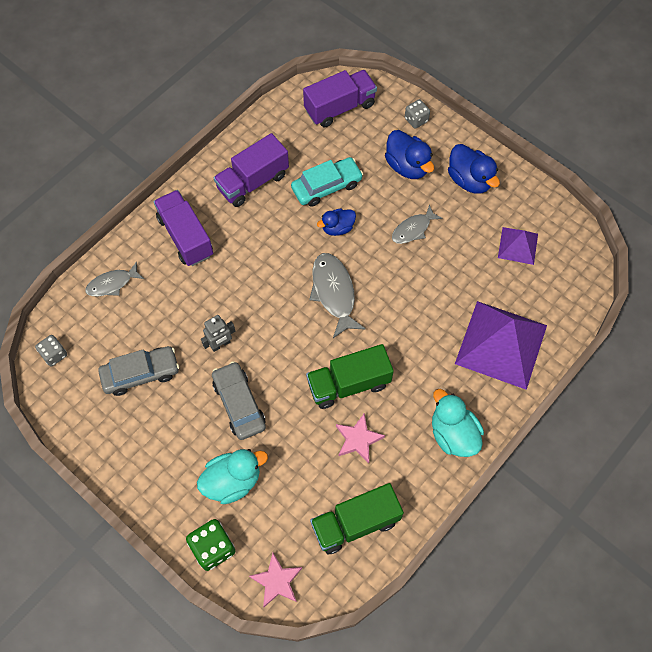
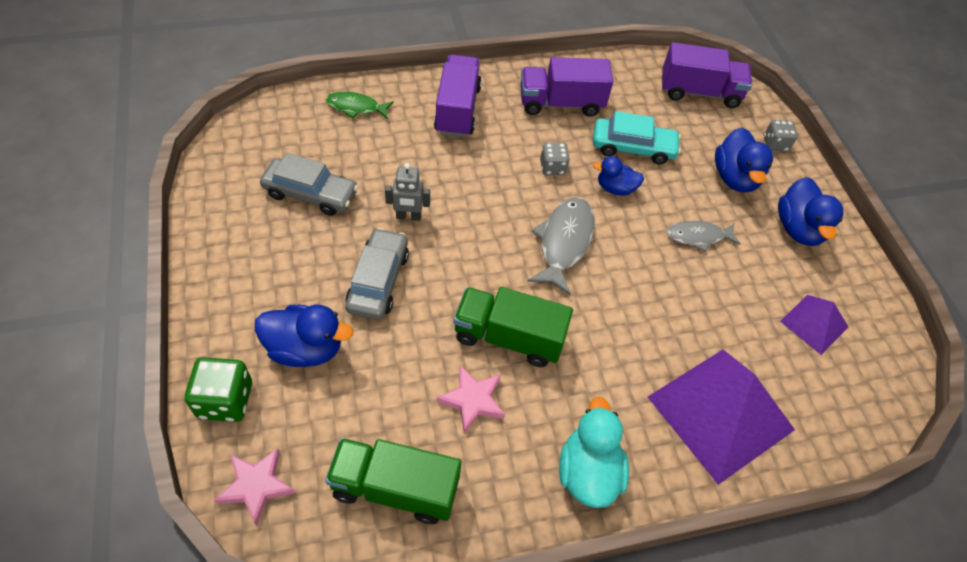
camera: 30 degrees right, 10 degrees down
grey dice [35,335,67,366] -> grey dice moved to [540,143,570,175]
grey fish [85,262,144,296] -> green fish [326,92,394,119]
turquoise duck [197,449,268,504] -> blue duck [255,305,353,367]

